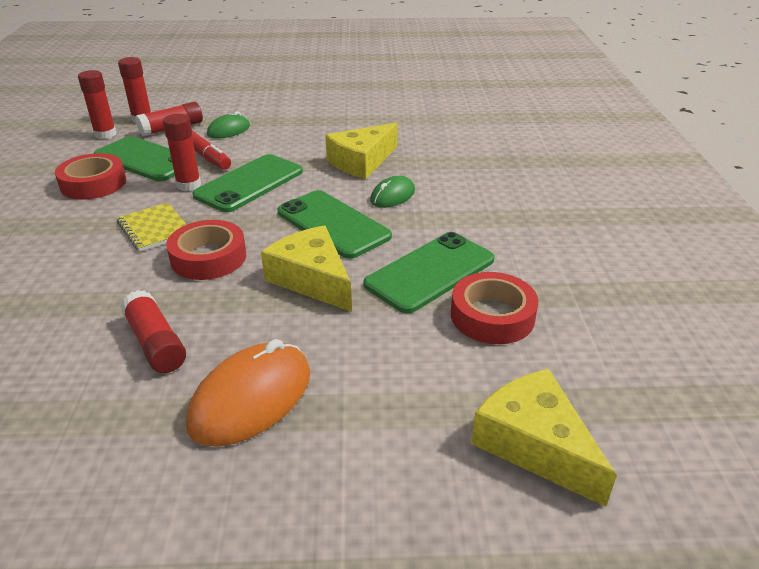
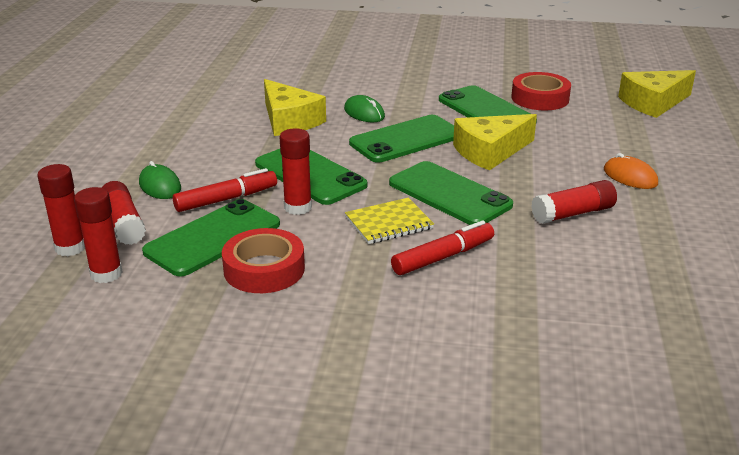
camera: 80 degrees left, 5 degrees down
red tape [166,220,246,280] -> green phone [389,161,513,225]
orange mouse [186,339,310,446] -> orange mouse [604,153,658,189], size x0.58
none -> red marker [391,220,494,275]

